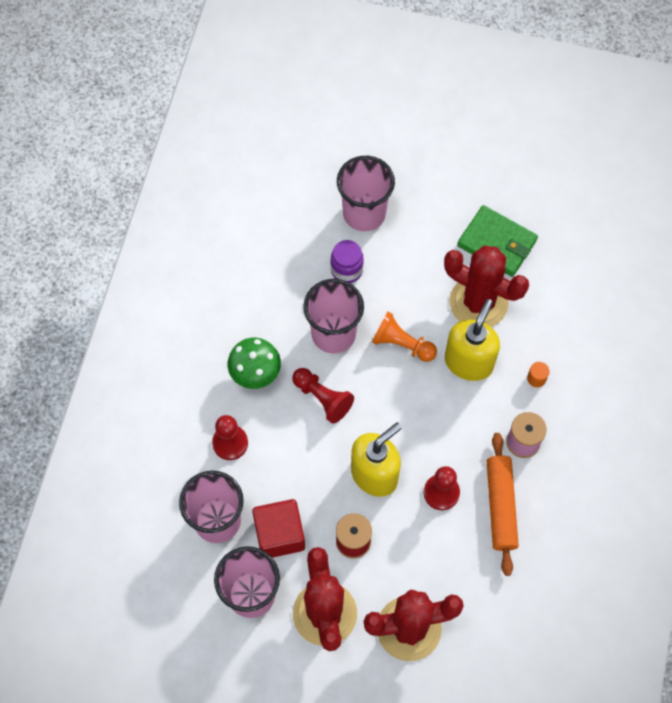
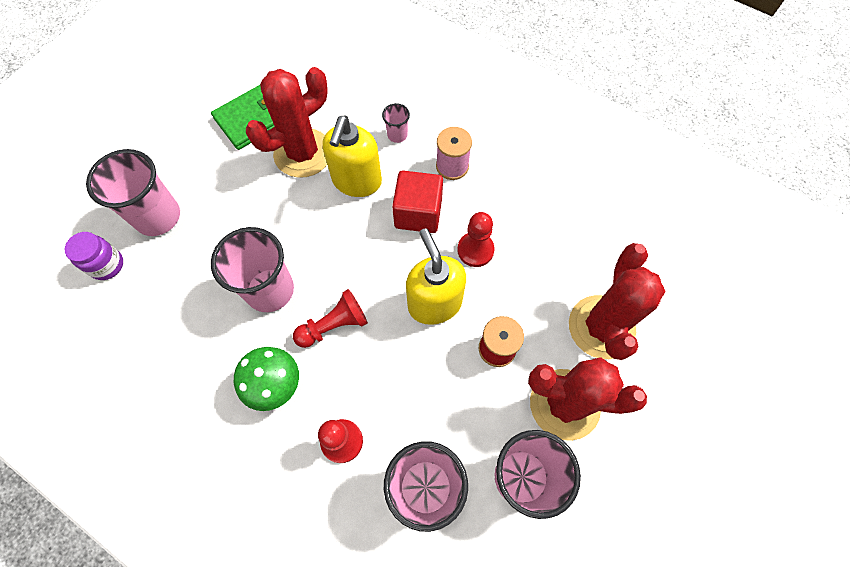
camera: 70 degrees left, 0 degrees up
red cube [252,499,305,558] -> red cube moved to [392,170,443,233]
purple jar [331,240,364,283] -> purple jar moved to [65,232,123,280]
orange pawn [372,312,437,362] -> none
yellow soap dispenser [445,299,500,381] -> yellow soap dispenser turned 120 degrees counterclockwise [322,116,382,197]
orange rolling pin [487,433,519,576] -> none
orange cylinder [527,362,550,387] -> pink cup [382,103,410,143]

